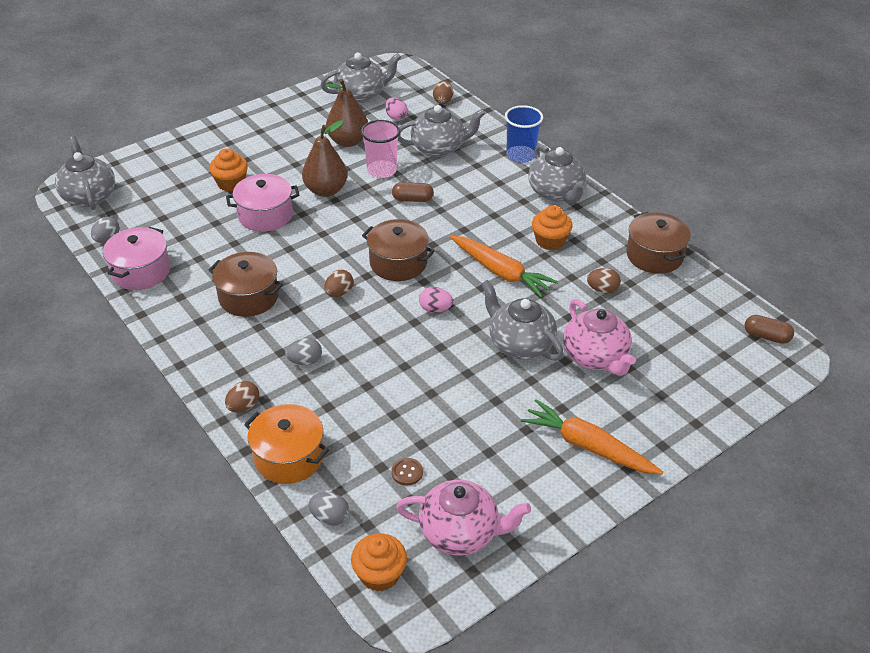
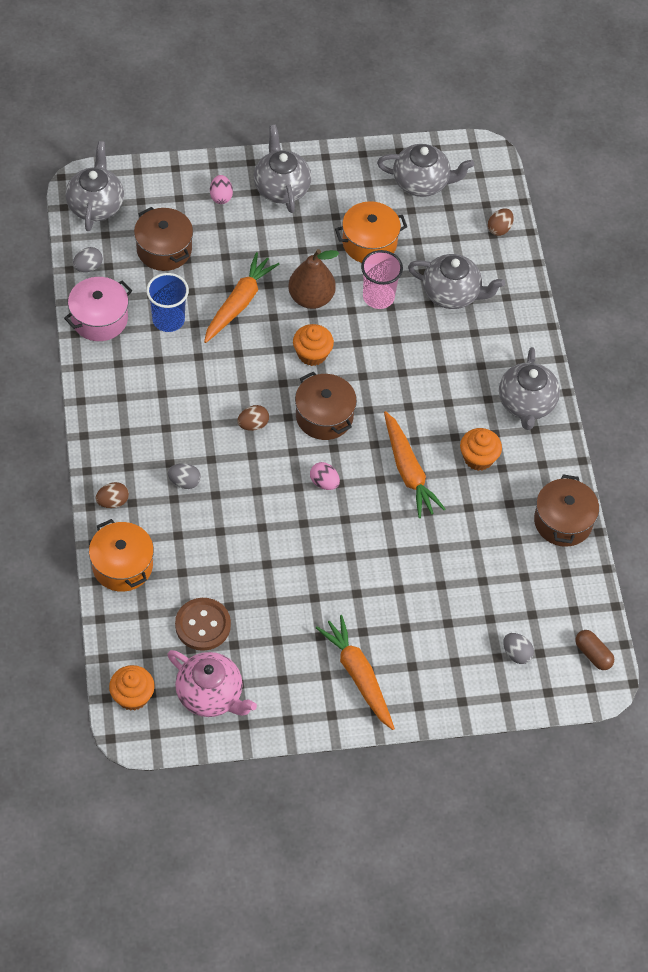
camera: 25 degrees right, 15 degrees up
orange cupcake [209,148,248,192] -> orange cupcake moved to [293,324,334,366]
brown pot [209,252,283,317] -> brown pot moved to [134,207,193,271]
pink pot [226,174,300,232] -> orange carrot [204,252,280,343]
grey egg [308,492,349,526] -> grey egg moved to [503,633,534,664]
brown pear [325,79,368,147] -> orange pot [335,201,407,263]
pink egg [385,97,408,121] -> pink egg moved to [210,175,233,204]
brown button [391,458,423,486] -> brown button [175,598,231,651], size x2.02
brown capsule [392,182,434,202] -> none
grey teapot [481,280,564,361] -> grey teapot moved to [254,125,312,213]
blue cup [505,105,543,163] -> blue cup moved to [146,273,189,332]
pink teapot [563,299,636,376] -> none
brown egg [587,268,621,294] -> none

